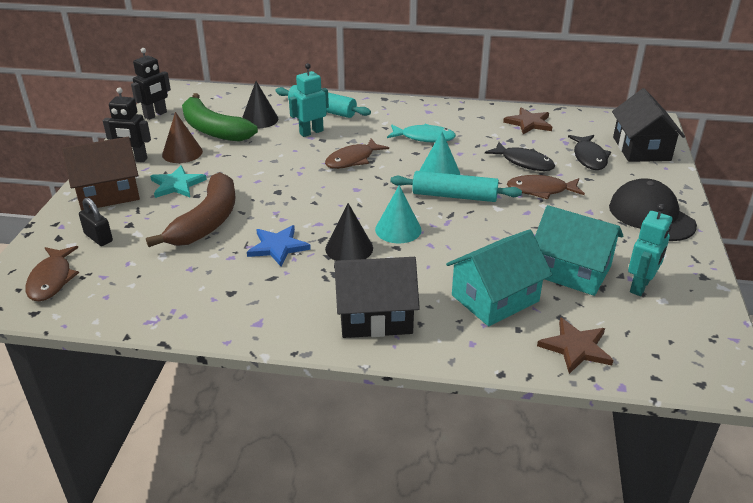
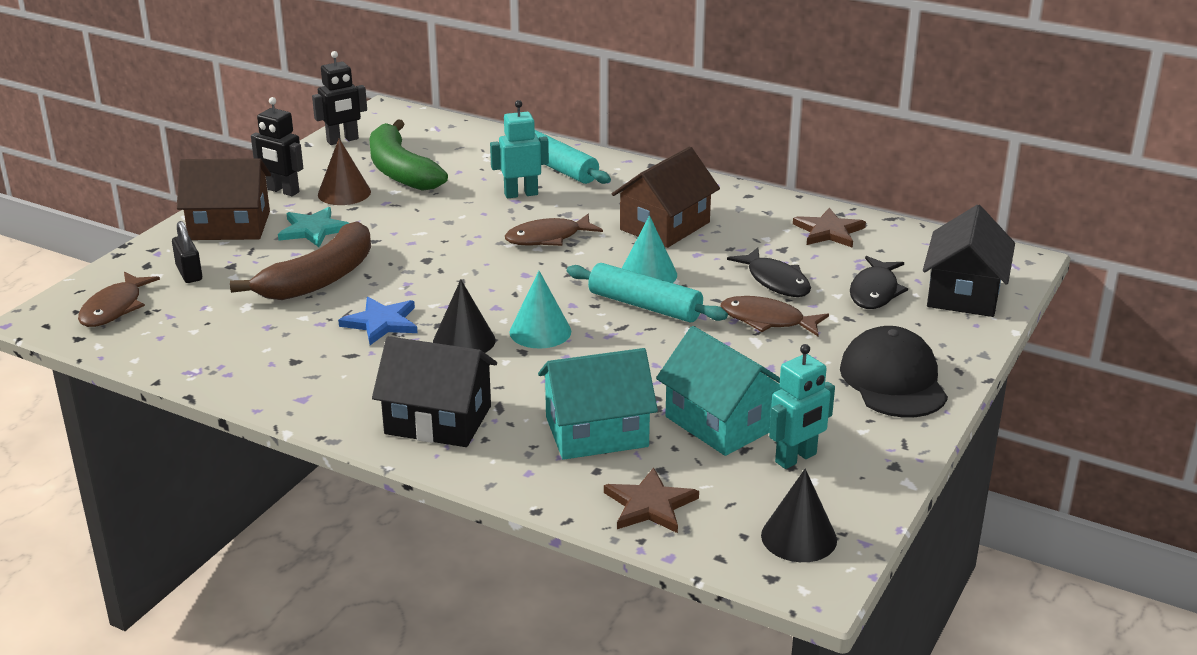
camera: 20 degrees right, 5 degrees down
black cone [242,81,279,129] -> black cone moved to [761,469,837,562]
turquoise fish [387,124,456,143] -> brown house [612,147,720,248]

